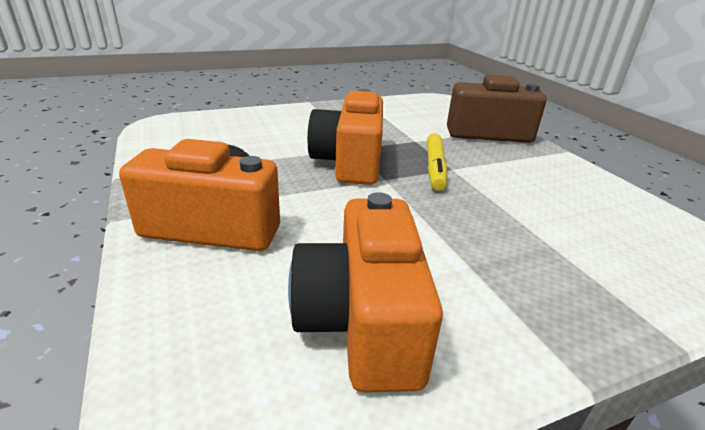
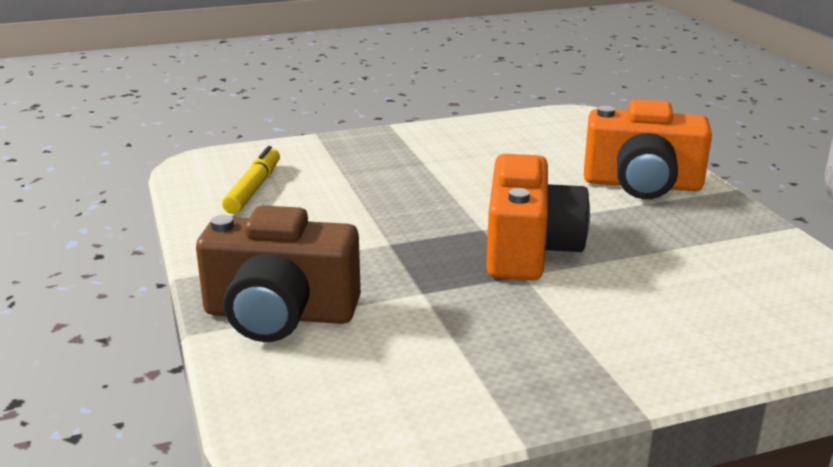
camera: 175 degrees left, 5 degrees down
orange camera [288,192,443,393] -> none
yellow marker [427,133,447,191] -> yellow marker moved to [222,146,280,214]

